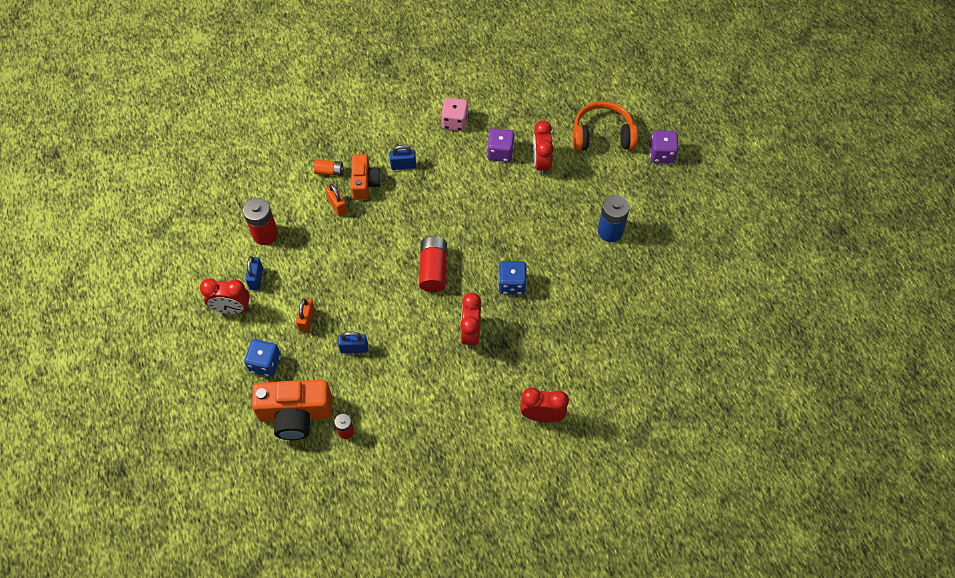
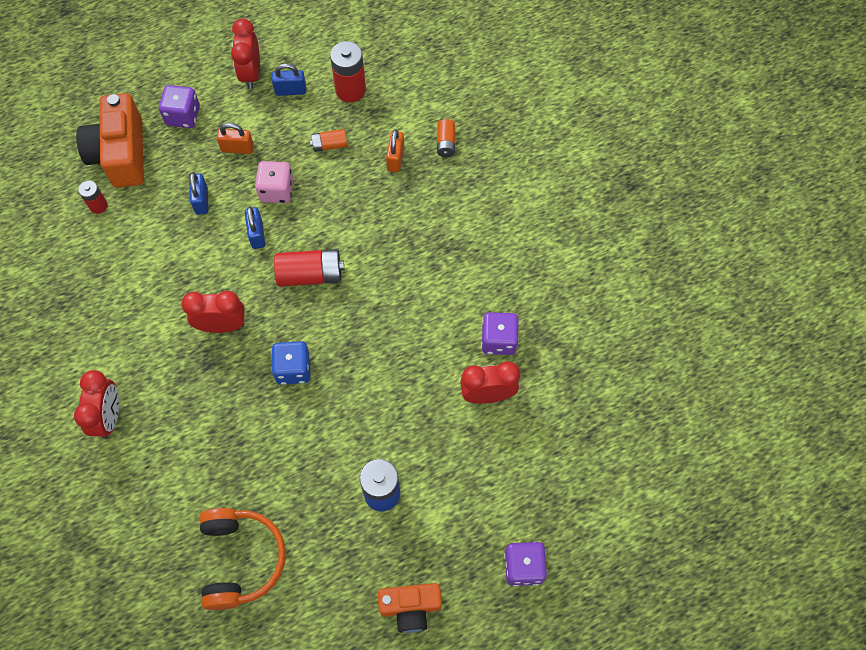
camera: 85 degrees right, 5 degrees up
blue dice [244,339,281,377] -> purple dice [159,85,200,128]
orange padlock [325,184,348,217] -> orange padlock turned 45 degrees counterclockwise [386,129,404,172]
orange camera [351,154,381,200] -> orange camera moved to [377,583,442,633]
blue padlock [389,145,416,170] -> blue padlock moved to [245,207,265,249]
pink dice [441,98,469,131] -> pink dice moved to [255,161,293,203]
orange headphones [573,101,638,151] -> orange headphones moved to [199,508,286,610]
none -> orange battery [310,129,347,152]

